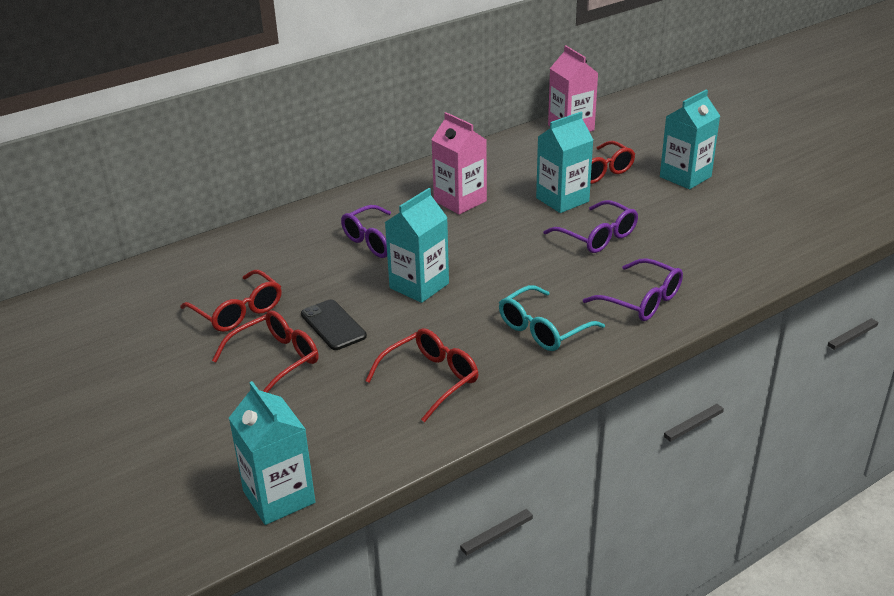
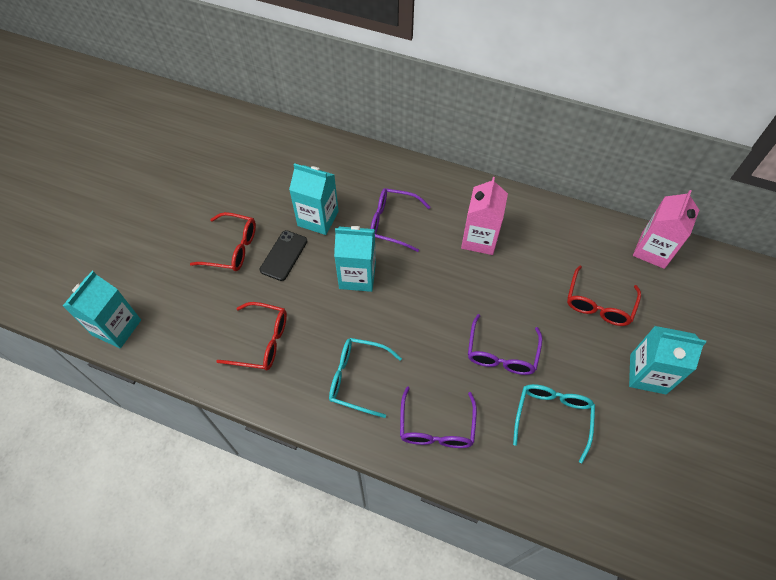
camera: 55 degrees right, 25 degrees up
red glasses [181,270,282,332] -> none
turquoise carton [536,112,593,213] -> turquoise carton moved to [289,163,339,235]
none -> turquoise glasses [513,384,595,464]

